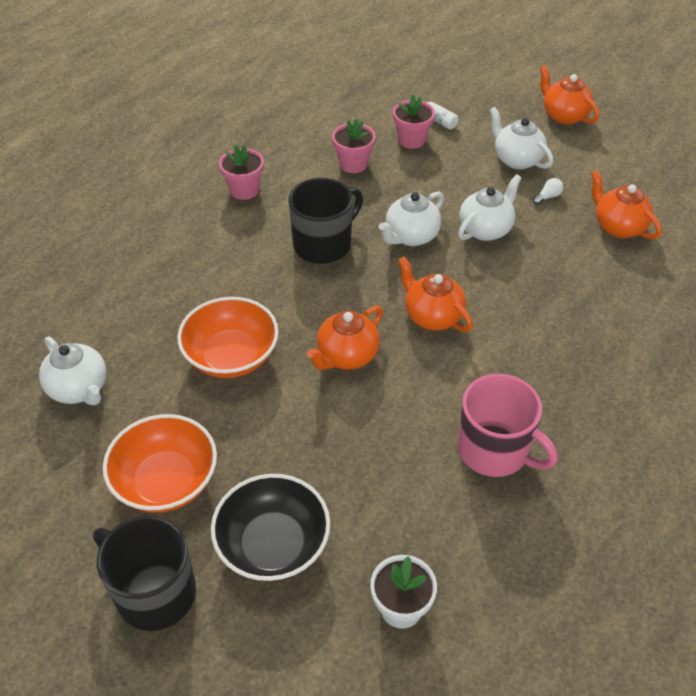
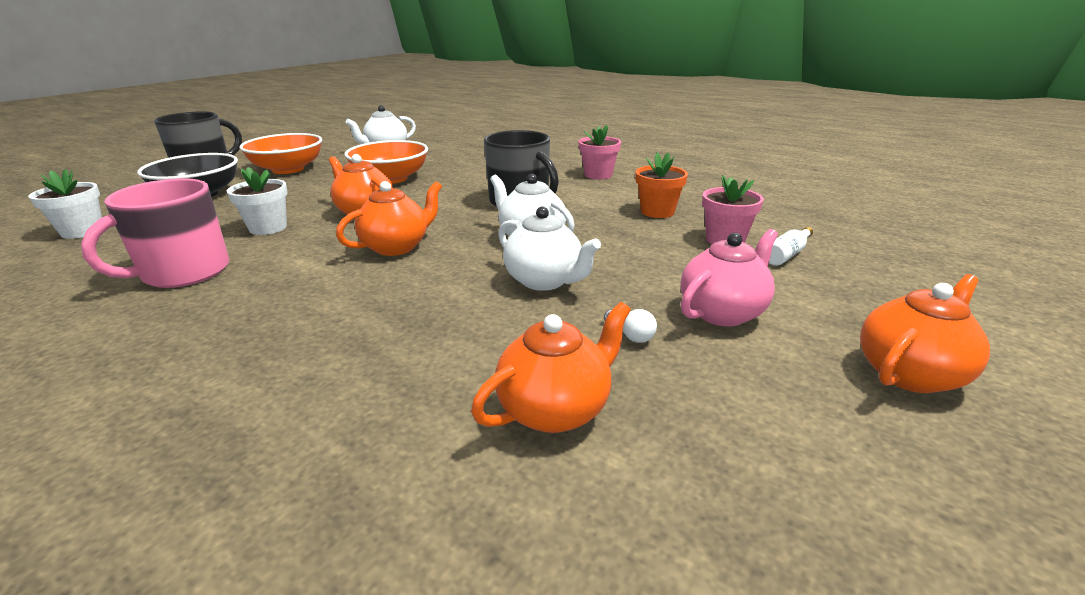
camera: 90 degrees right, 20 degrees down
pink flower pot [332,119,375,173] -> orange flower pot [636,153,688,218]
white teapot [489,107,553,170] -> pink teapot [681,229,778,326]
none -> white flower pot [227,167,288,235]

